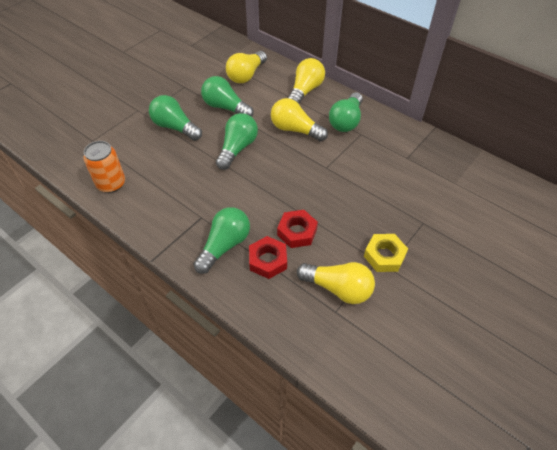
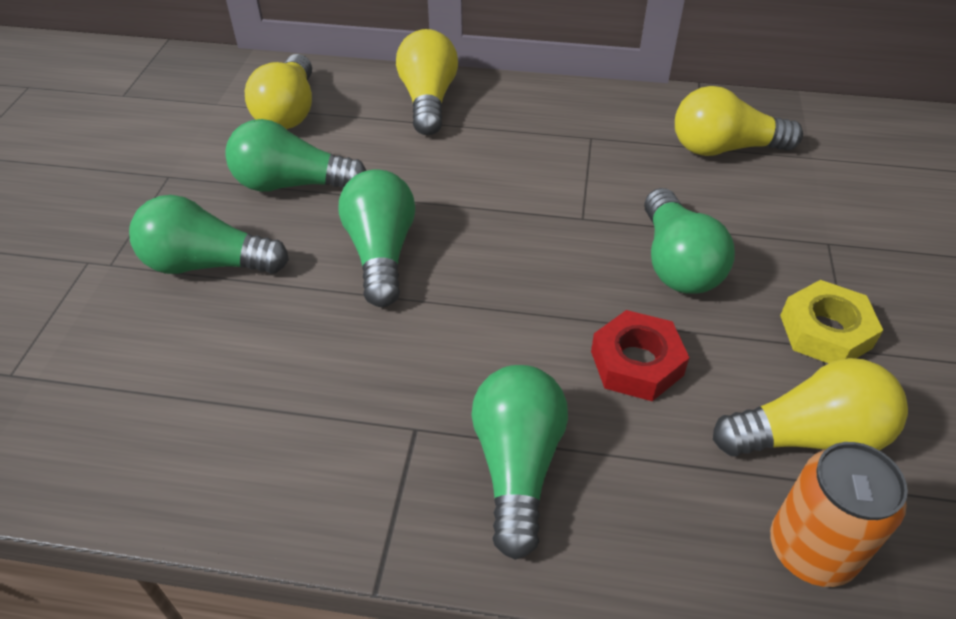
camera: 30 degrees left, 5 degrees down
orange can [83,141,125,193] -> orange can moved to [770,442,908,587]
red nut [249,236,287,279] -> none
yellow light bulb [271,98,328,141] -> yellow light bulb moved to [675,86,803,156]
green light bulb [329,92,363,132] -> green light bulb moved to [644,188,735,294]

